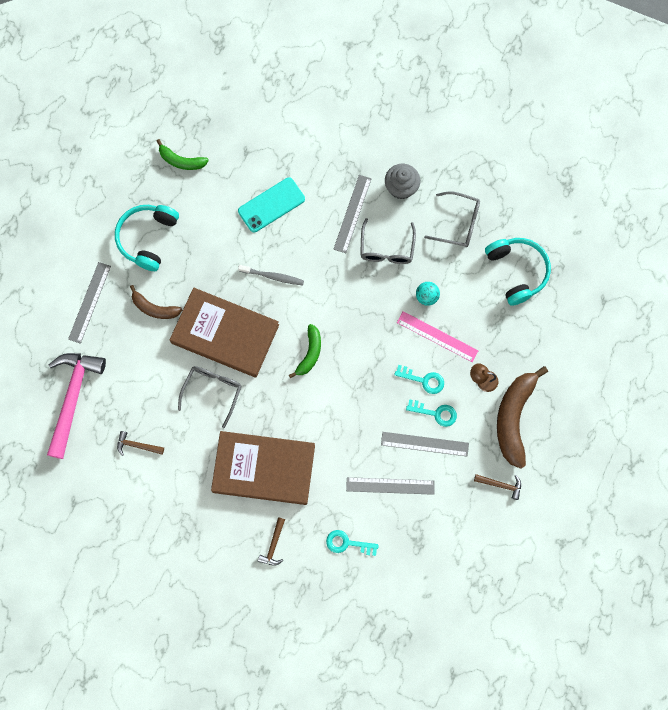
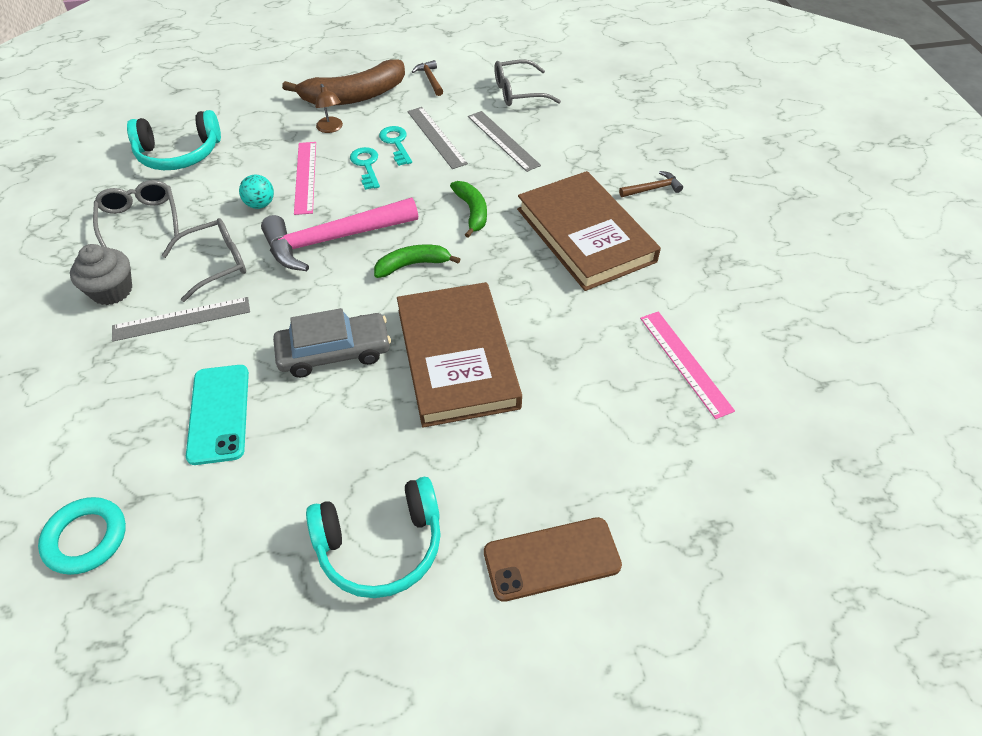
camera: 125 degrees left, 25 degrees down
pink hammer [47,353,106,459] -> pink hammer moved to [261,198,418,271]
grey ruler [68,262,111,344] -> brown phone [484,517,622,602]
brown hammer [117,431,164,456] -> pink ruler [640,312,735,419]
brown banana [130,285,182,319] -> none
green banana [157,139,209,170] -> green banana moved to [450,181,487,238]
grey glasses [178,366,241,428] -> grey glasses moved to [494,60,561,106]
turquoise phone [238,177,305,233] -> turquoise phone turned 60 degrees clockwise [186,365,249,465]
grey toothbrush [238,265,304,285] -> grey car [273,308,391,378]
turquoise key [326,530,379,556] -> none
turquoise headphones [485,238,551,306] -> turquoise headphones turned 135 degrees counterclockwise [127,110,221,170]
none -> turquoise ring [38,497,126,575]

